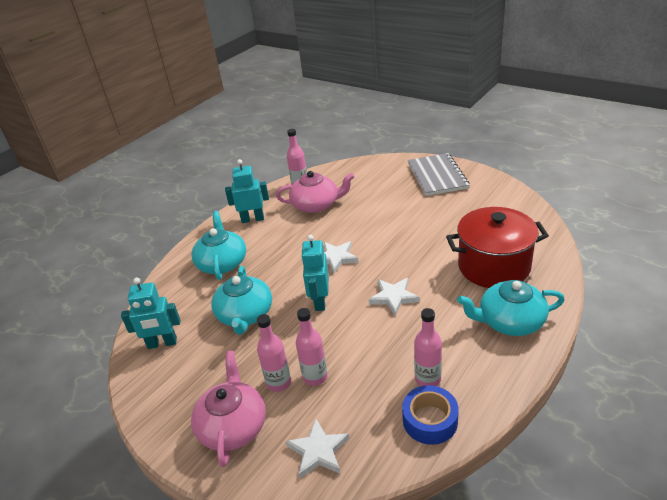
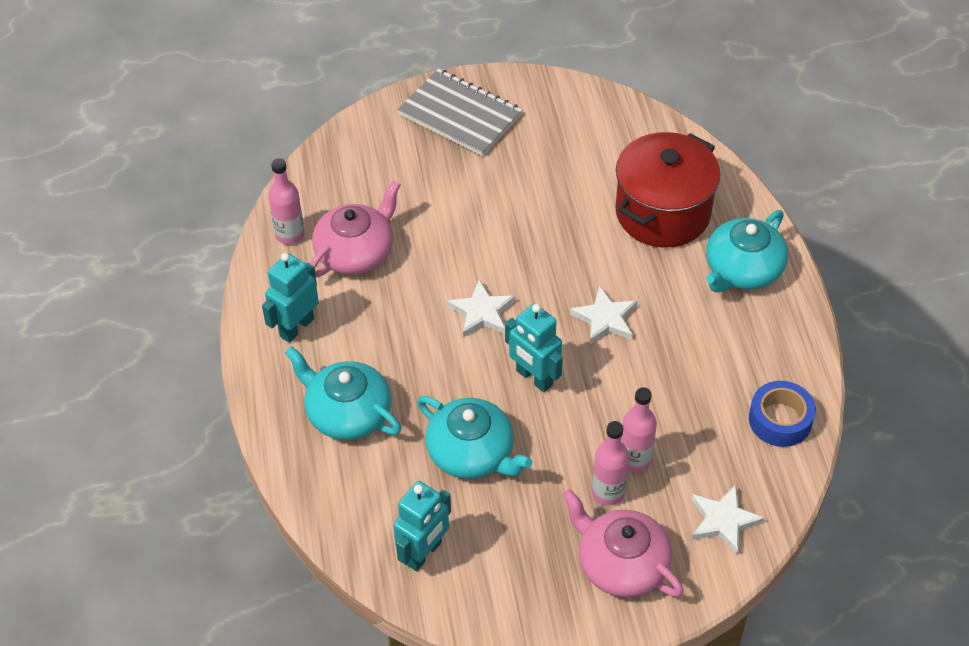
camera: 50 degrees left, 15 degrees up
pink bottle [414,308,442,386] -> none

